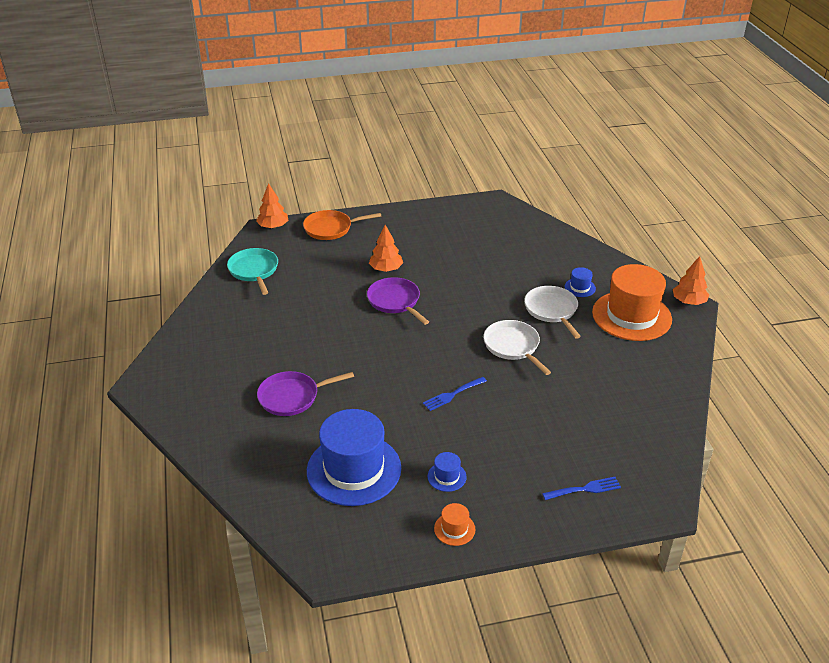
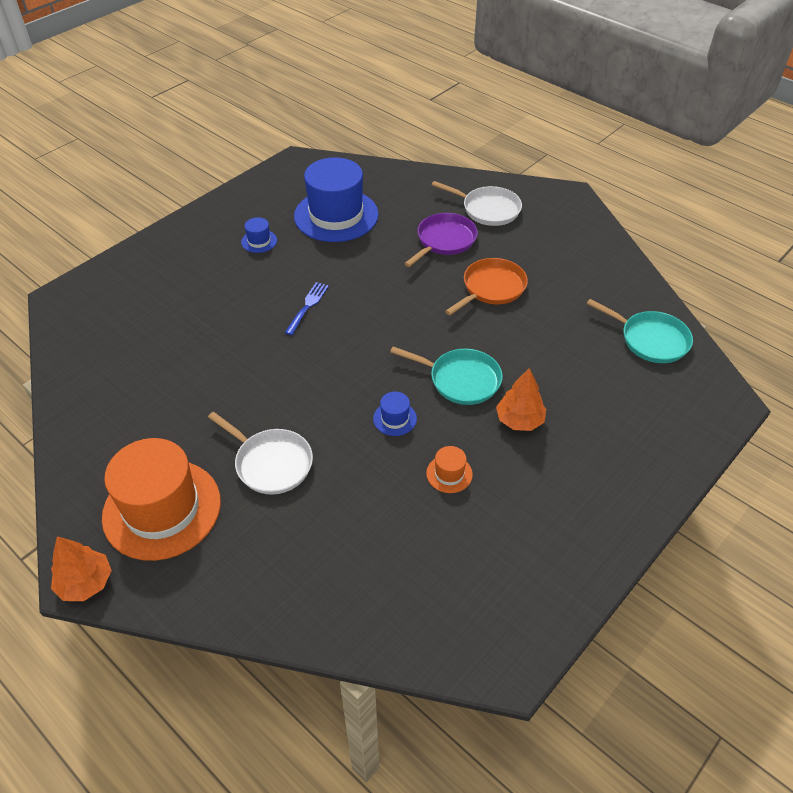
camera: 145 degrees right, 10 degrees up
orange tree [256,183,289,229] -> none
orange pan [303,210,381,240] -> orange pan moved to [445,258,528,315]
purple pan [367,277,429,325] -> turquoise pan [390,346,503,405]
orange hat [434,503,475,546] -> orange hat moved to [426,446,473,493]
white pan [483,320,551,375] -> white pan moved to [432,181,522,226]
blue fork [542,477,621,500] -> none
blue hat [565,267,596,297] -> blue hat moved to [373,392,417,436]

